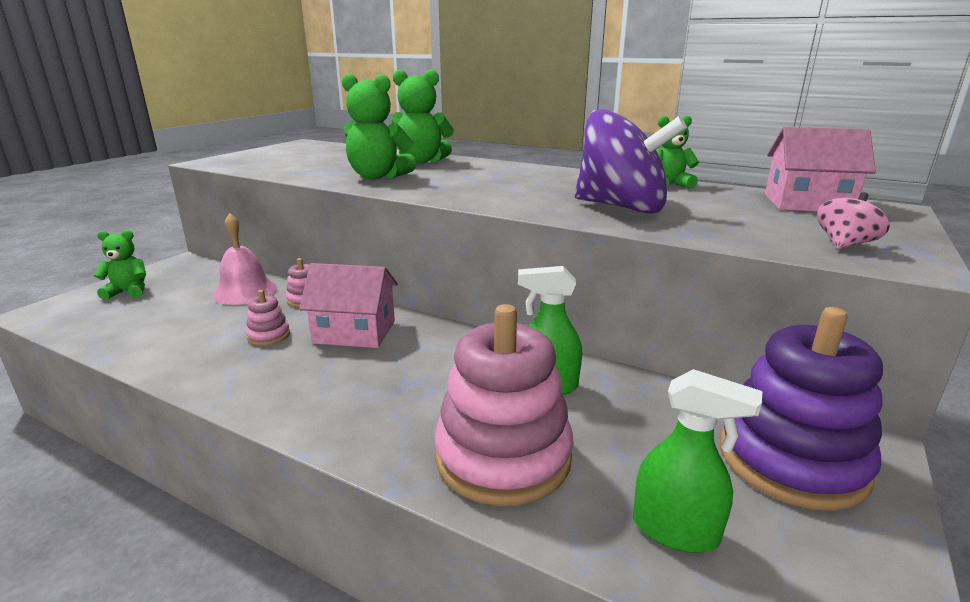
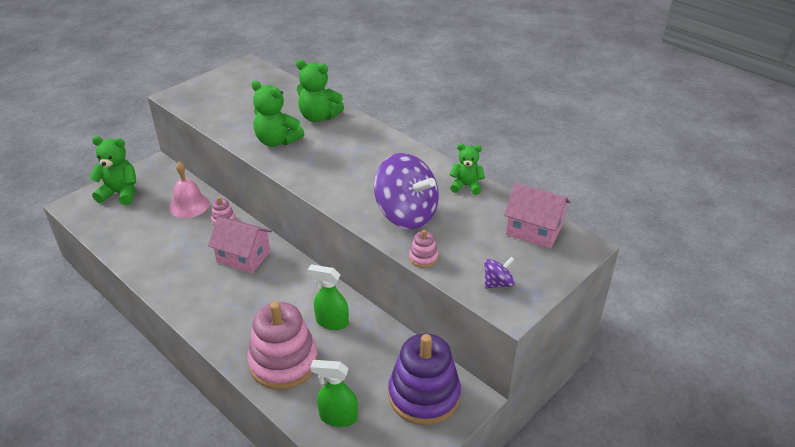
camera: 15 degrees right, 15 degrees up
green teddy bear [93,230,146,300] -> green teddy bear [89,136,136,205], size x1.55
pink stacking toy [246,290,290,346] -> pink stacking toy moved to [409,230,438,268]
green spray bottle [633,369,762,553] -> green spray bottle turned 150 degrees clockwise [310,360,358,427]
pink spinning top [817,192,890,249] -> purple spinning top [484,257,514,289]

